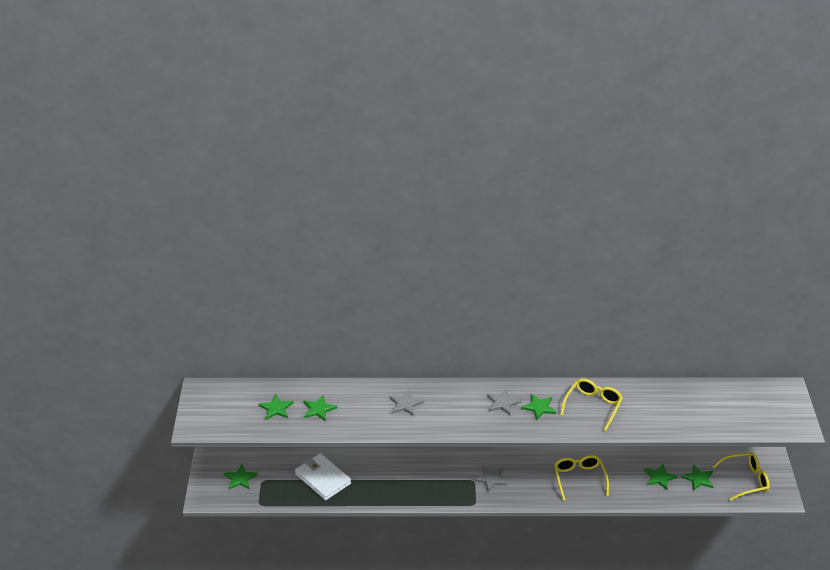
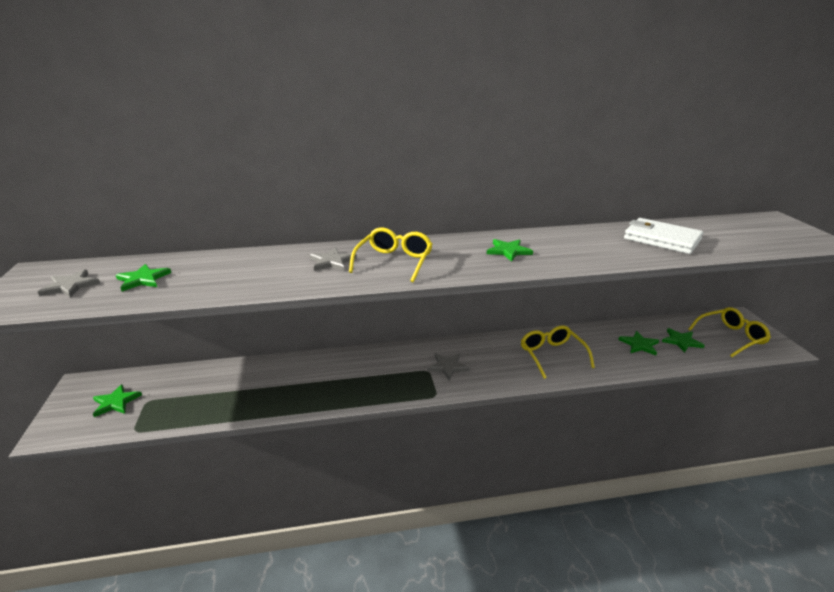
camera: 10 degrees left, 10 degrees down
white wallet [295,453,351,500] -> white wallet moved to [624,218,703,254]
green star [304,395,337,421] -> none
grey star [487,389,521,415] -> grey star moved to [38,270,100,298]
yellow glasses [560,378,623,431] -> yellow glasses moved to [349,228,433,282]

